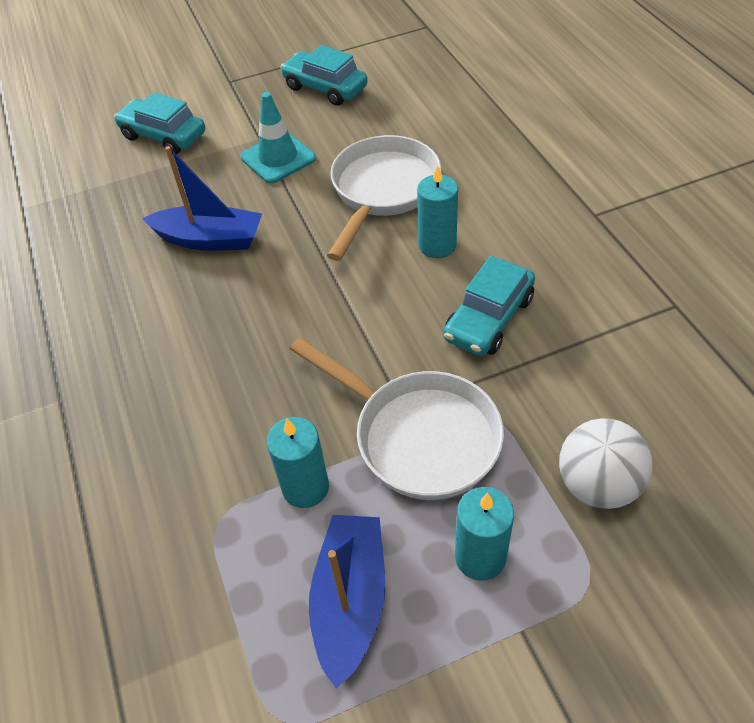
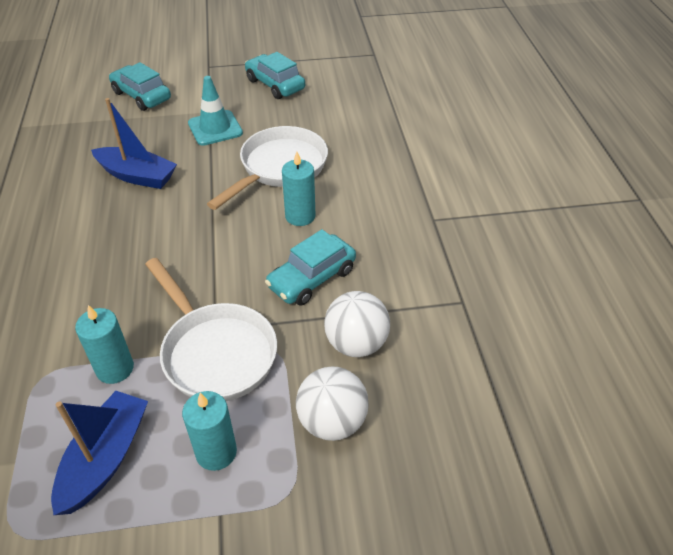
camera: 10 degrees right, 5 degrees down
none -> white ball [324,291,390,357]

